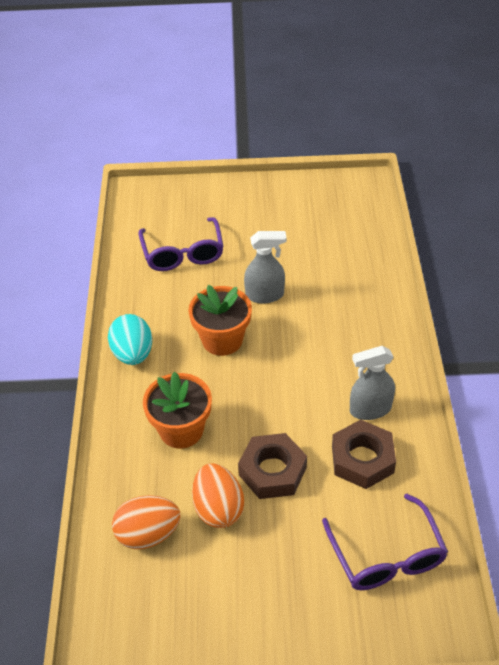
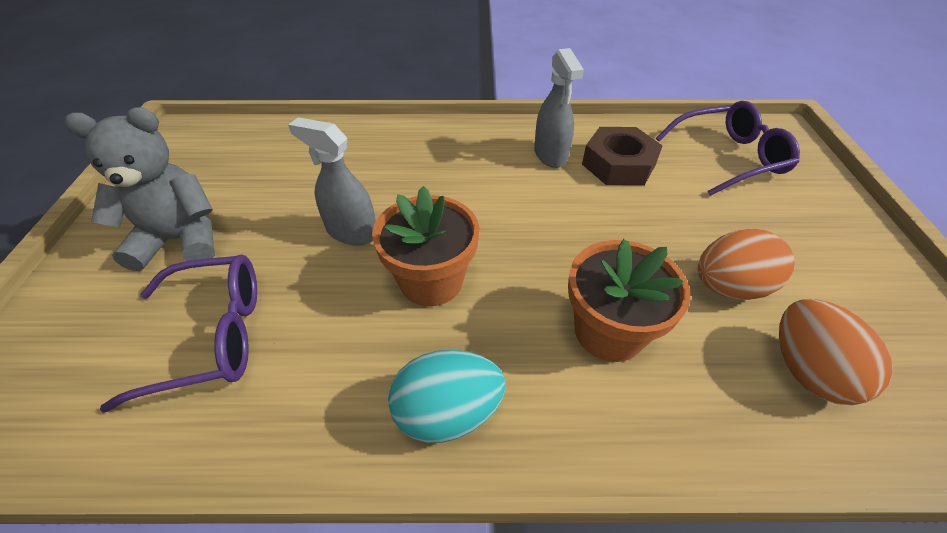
camera: 90 degrees left, 0 degrees up
brown nut [238,433,307,499] -> none
grey spray bottle [244,231,286,304] -> grey spray bottle turned 60 degrees counterclockwise [288,117,376,245]
none -> grey teddy bear [64,107,215,271]

